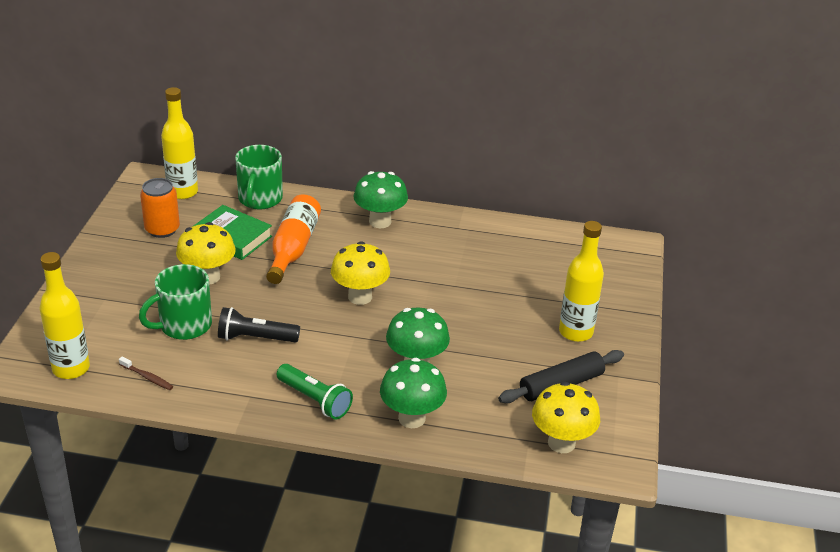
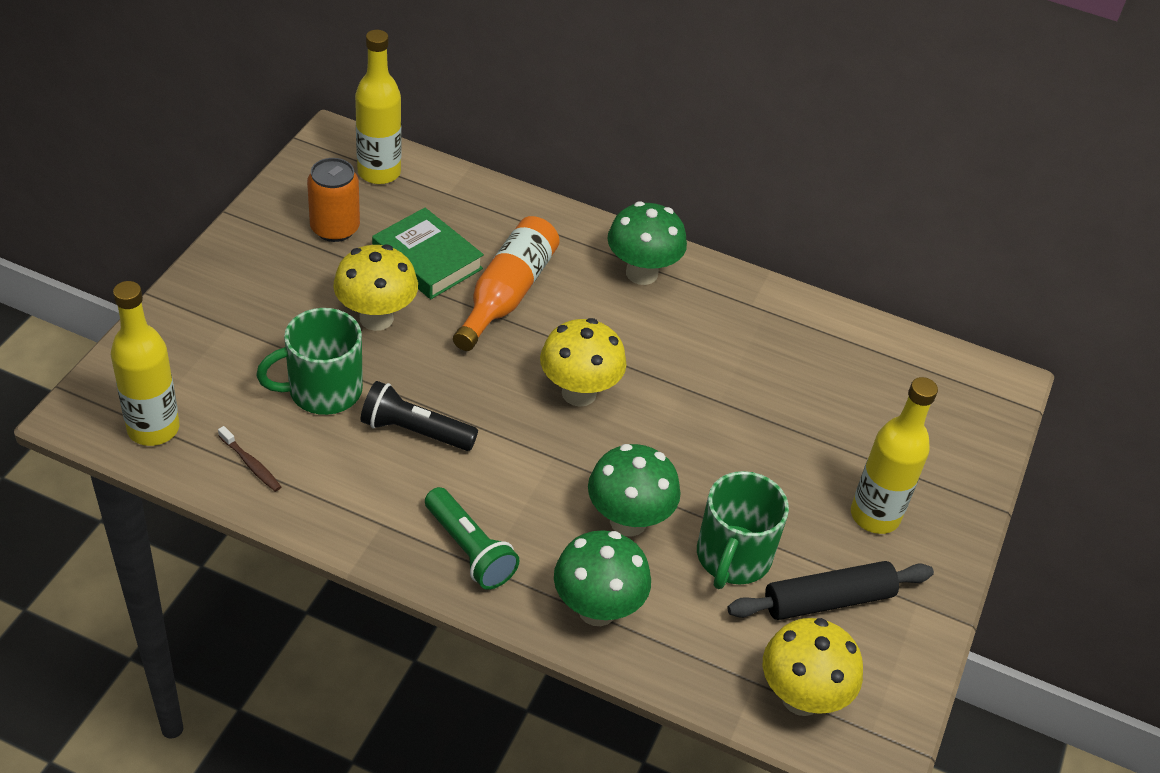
camera: 10 degrees right, 10 degrees up
green mug [235,145,283,209] -> green mug moved to [697,471,789,589]

